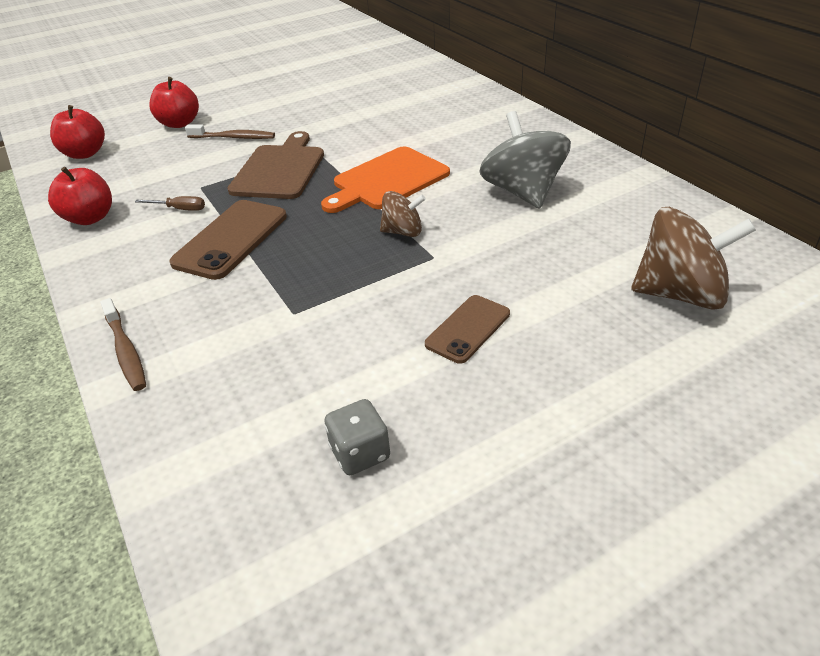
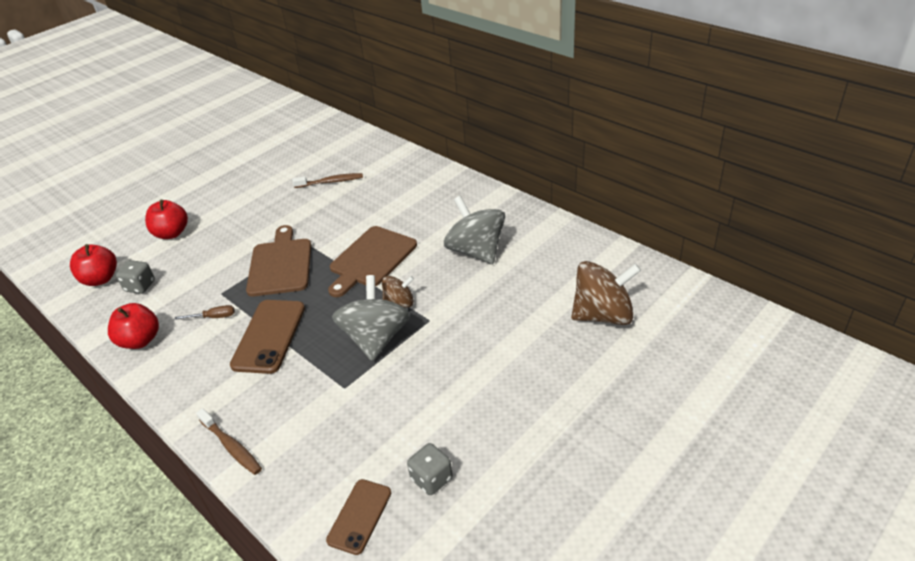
camera: 15 degrees left, 0 degrees up
brown toothbrush [185,124,275,139] -> brown toothbrush moved to [292,173,363,188]
orange cutting board [321,146,450,213] -> brown cutting board [328,226,417,297]
brown phone [425,295,510,364] -> brown phone moved to [326,479,391,555]
none -> grey dice [116,260,155,294]
none -> grey spinning top [332,275,410,361]

